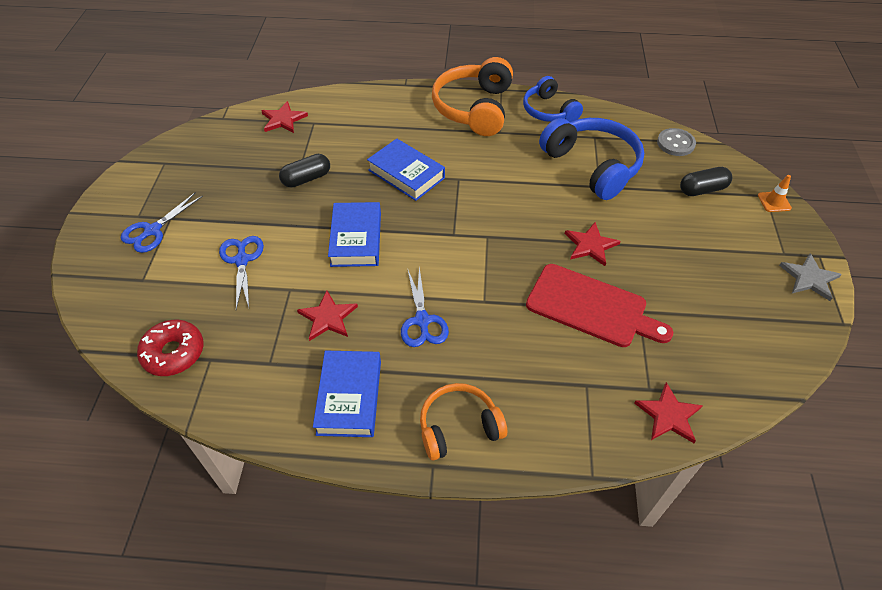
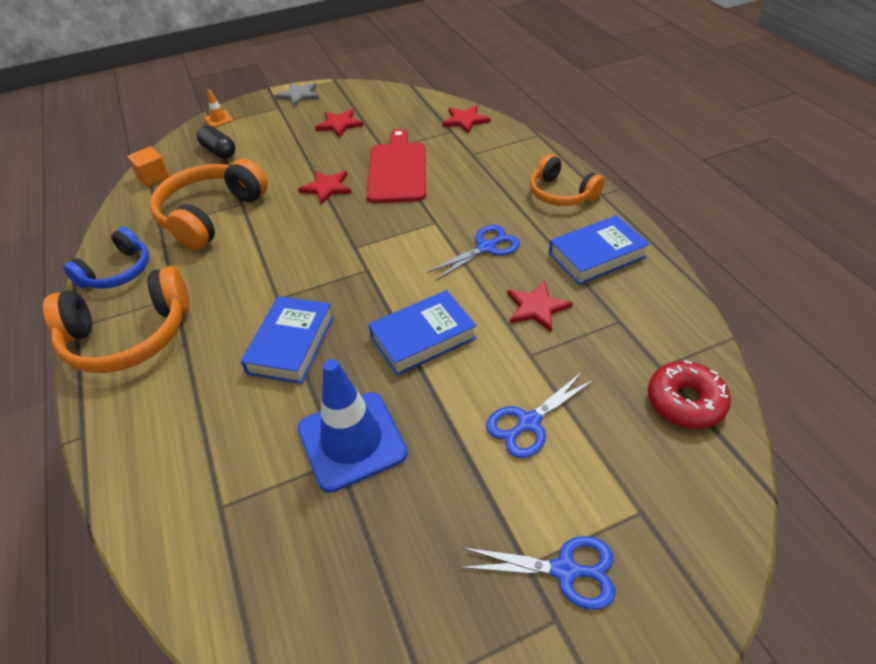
camera: 115 degrees left, 5 degrees down
red star [261,101,308,133] -> red star moved to [315,109,363,138]
black capsule [279,154,330,188] -> blue traffic cone [298,359,407,493]
blue headphones [539,118,644,200] -> orange headphones [150,159,268,250]
grey button [657,128,696,156] -> orange cube [127,146,170,187]

